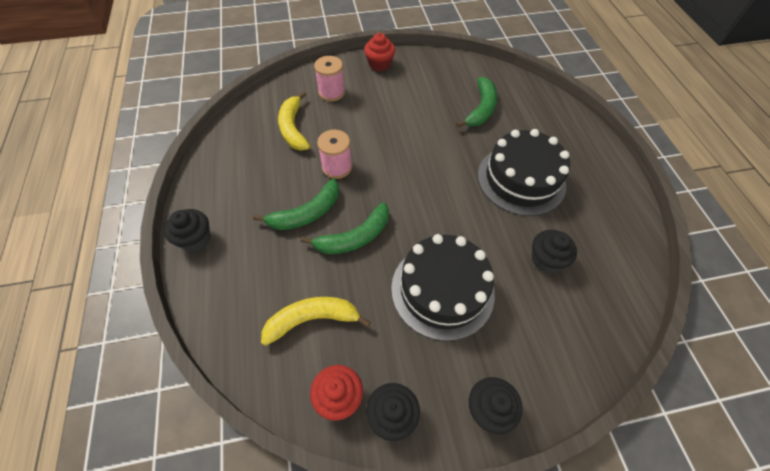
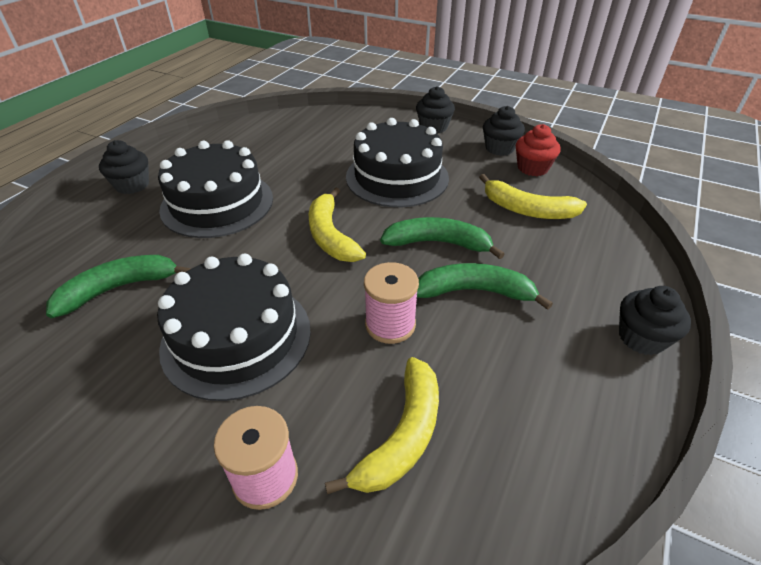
camera: 140 degrees left, 15 degrees down
red cupcake [364,33,395,72] -> none
black cupcake [532,230,577,273] -> black cupcake moved to [99,140,149,194]
none -> black cake [157,254,311,401]
none -> yellow banana [308,188,366,262]

